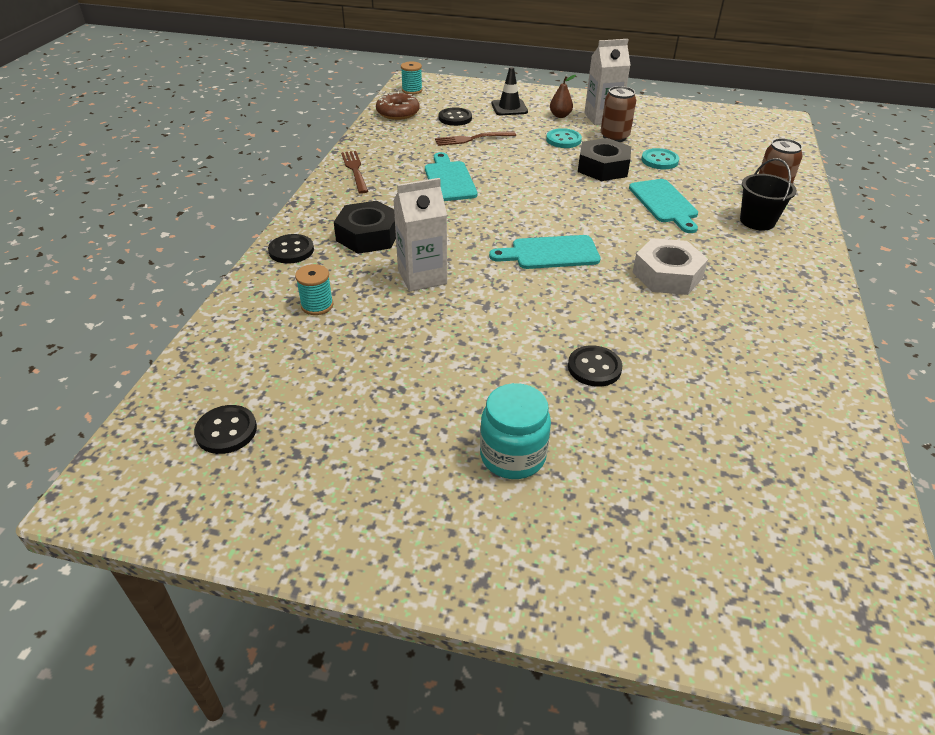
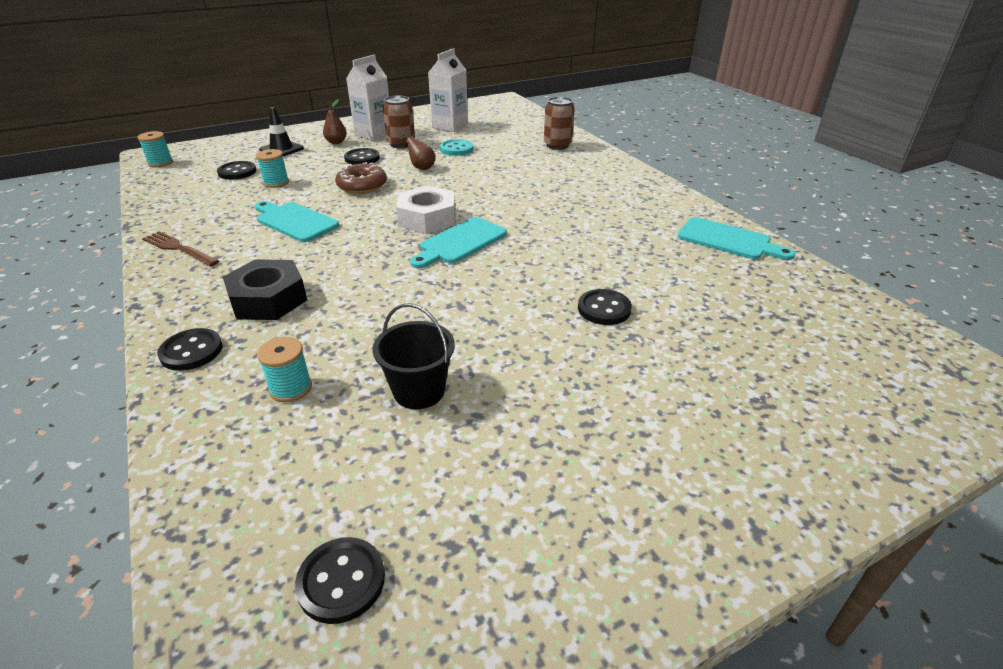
camera: 40 degrees left, 5 degrees down
brown donut [376,92,420,120] -> brown donut moved to [335,162,387,194]
white carton [393,178,447,291] -> white carton moved to [428,48,468,132]
brown fork [435,131,516,146] -> turquoise spool [256,149,289,188]
turquoise jar [480,383,551,479] -> none
turquoise button [546,128,582,148] -> black button [344,148,380,165]
black nut [578,138,631,181] -> brown pear [398,133,435,170]
turquoise cutting board [629,179,698,233] -> turquoise cutting board moved to [677,217,795,260]
white nut [632,238,708,295] -> white nut moved to [396,186,455,234]
black bucket [740,158,797,231] -> black bucket moved to [373,303,455,409]

